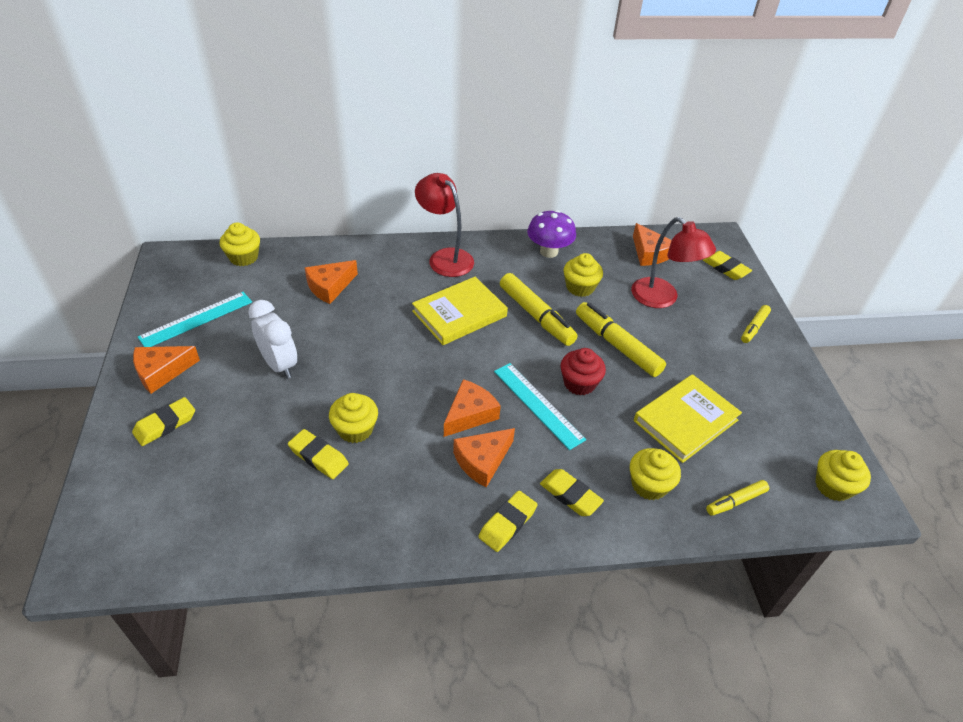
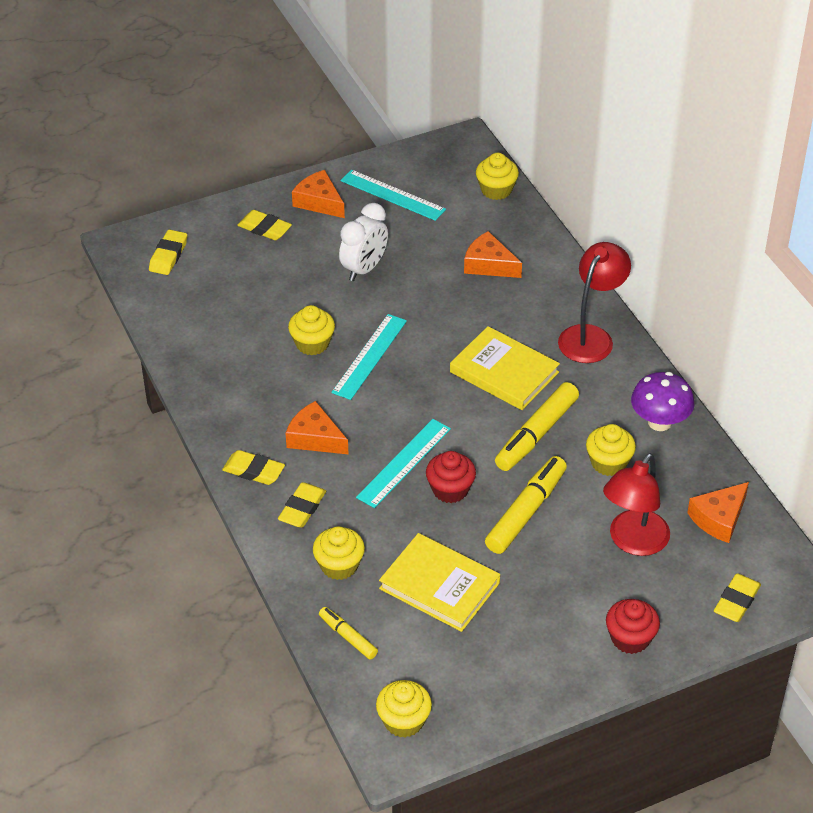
camera: 75 degrees right, 0 degrees up
yellow eraser [288,429,349,479] -> yellow eraser moved to [149,230,187,275]
orange cheese [444,379,501,437] -> none
yellow marker [741,305,771,343] -> red cupcake [606,599,660,654]
none -> turquoise ruler [331,314,407,400]

